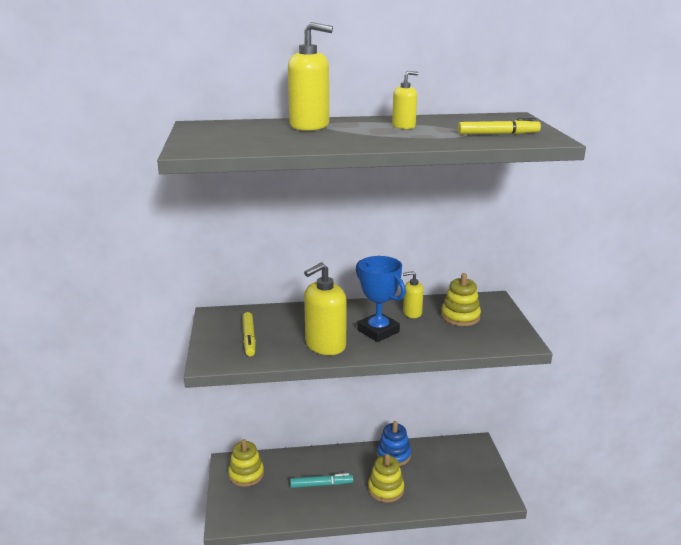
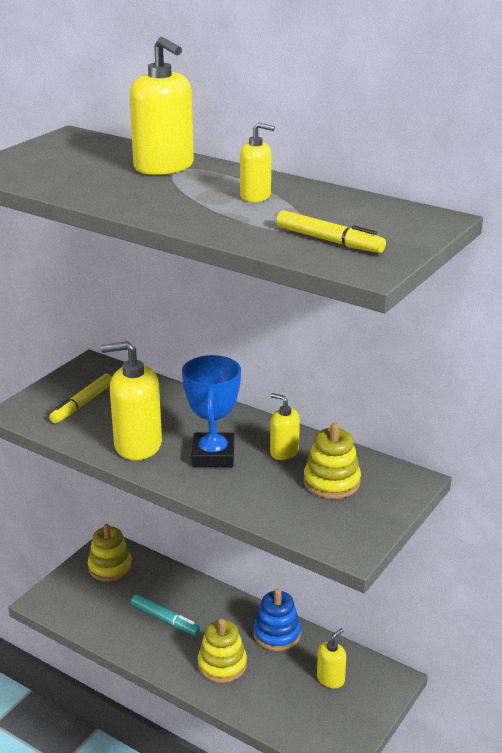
camera: 40 degrees right, 5 degrees up
none -> yellow soap dispenser [317,628,346,688]

